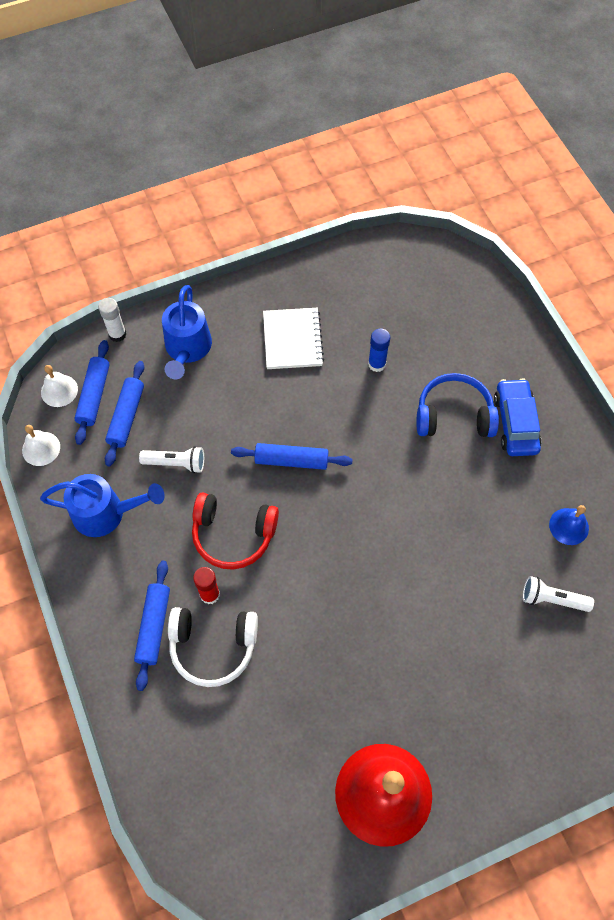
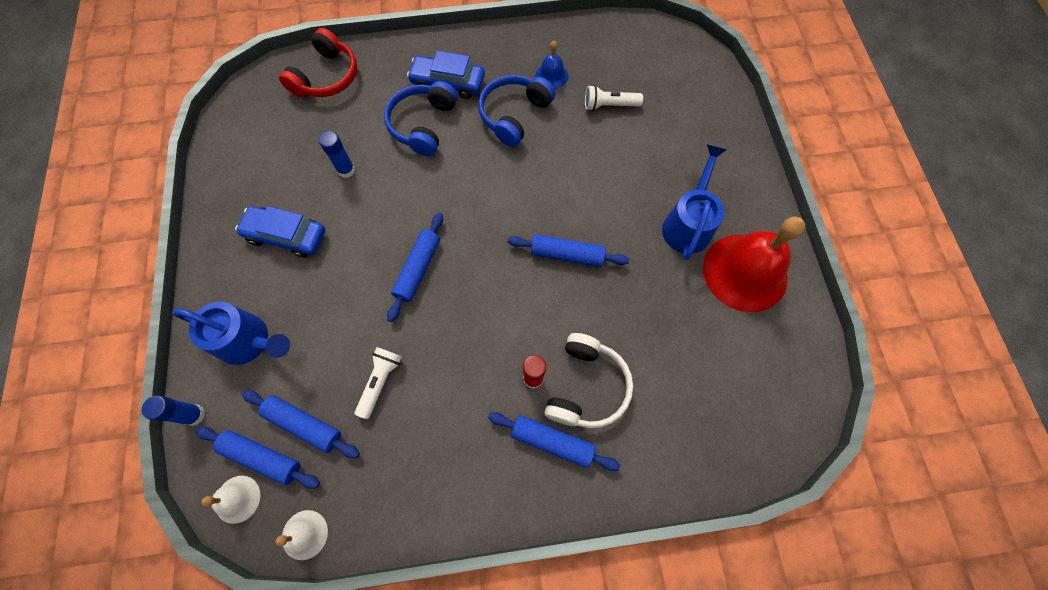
camera: 75 degrees left, 5 degrees up
blue watering can [40,474,165,537] -> blue watering can moved to [662,144,727,260]
white glue stick [98,298,126,342] -> blue glue stick [142,395,205,426]
red headphones [192,492,279,570] -> red headphones moved to [279,28,357,97]
white notebook [263,308,324,369] -> blue car [235,206,325,258]
white flashlight [523,576,594,612] -> white flashlight turned 60 degrees clockwise [585,85,643,111]
none -> blue headphones [478,75,555,147]
none -> blue rolling pin [508,234,630,267]

